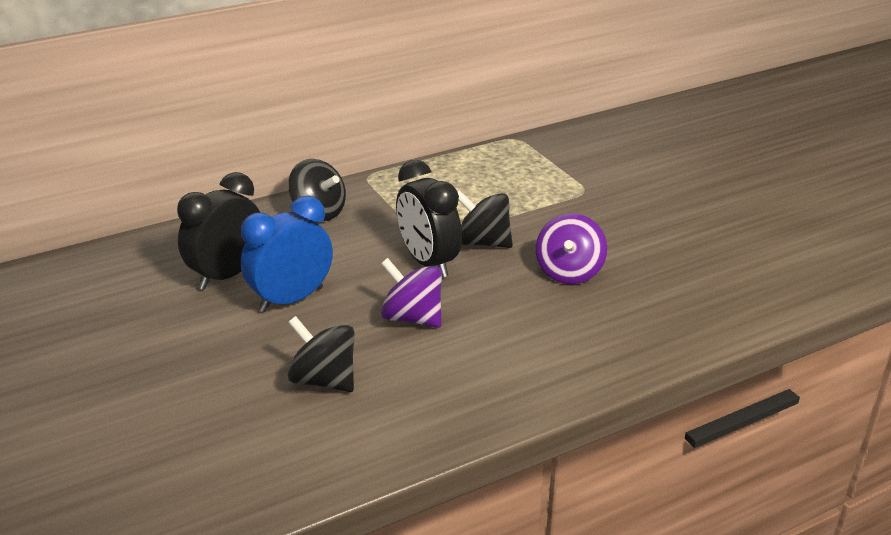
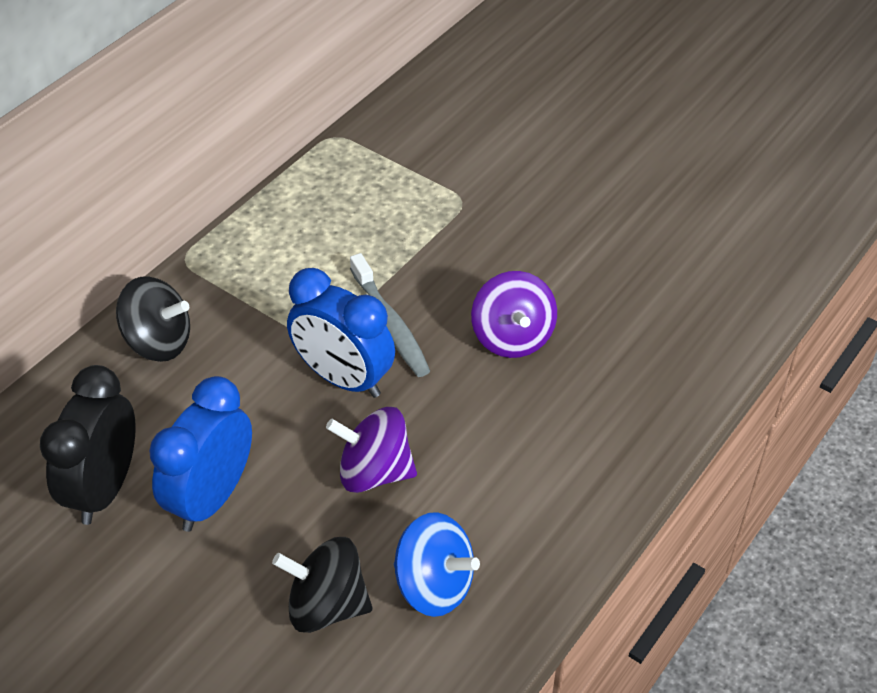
camera: 25 degrees left, 15 degrees up
black clock [396,160,462,277] -> blue clock [287,268,395,398]
black spinning top [457,190,513,248] -> grey toothbrush [350,253,430,377]
none -> blue spinning top [394,512,480,617]

